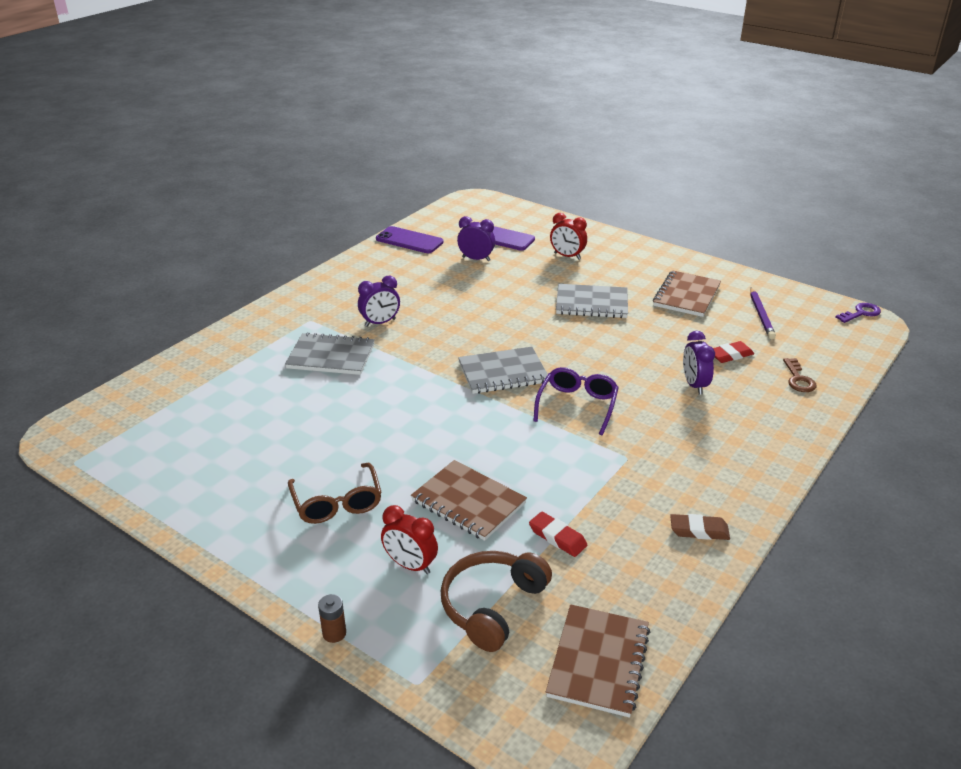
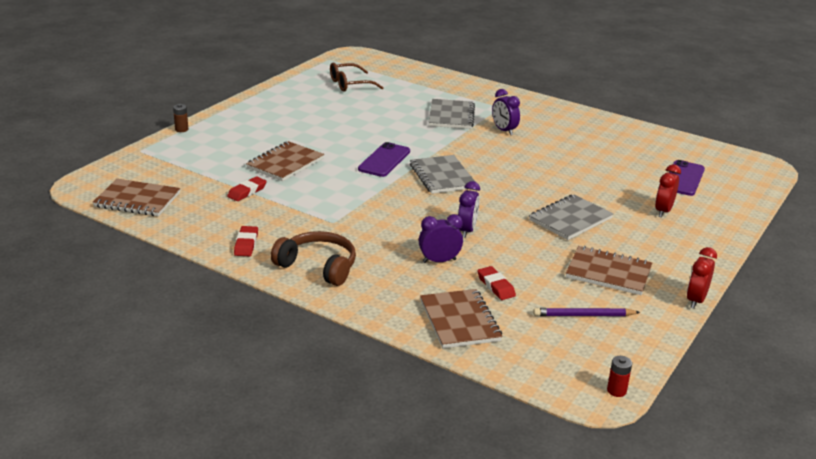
camera: 85 degrees right, 5 degrees down
brown glasses [288,463,382,524] -> brown glasses moved to [330,62,384,92]
purple phone [376,226,444,253] -> purple phone moved to [358,142,410,177]
red clock [381,505,438,574] -> red clock moved to [687,247,717,309]
brown headphones [441,551,552,652] -> brown headphones moved to [271,231,356,286]
purple clock [457,216,495,261] -> purple clock moved to [458,181,480,238]
purple glasses [533,367,619,435] -> none
grey notebook [556,284,628,318] -> grey notebook turned 45 degrees clockwise [529,194,613,240]
brown eraser [670,514,730,540] -> red eraser [234,226,258,256]
brown key [783,358,817,392] -> brown notebook [420,289,502,348]
purple key [835,303,881,323] -> red battery [607,356,632,397]

